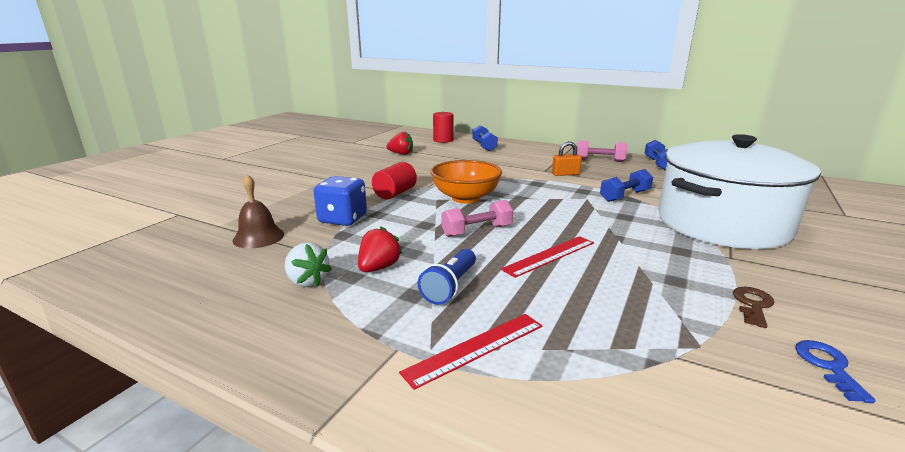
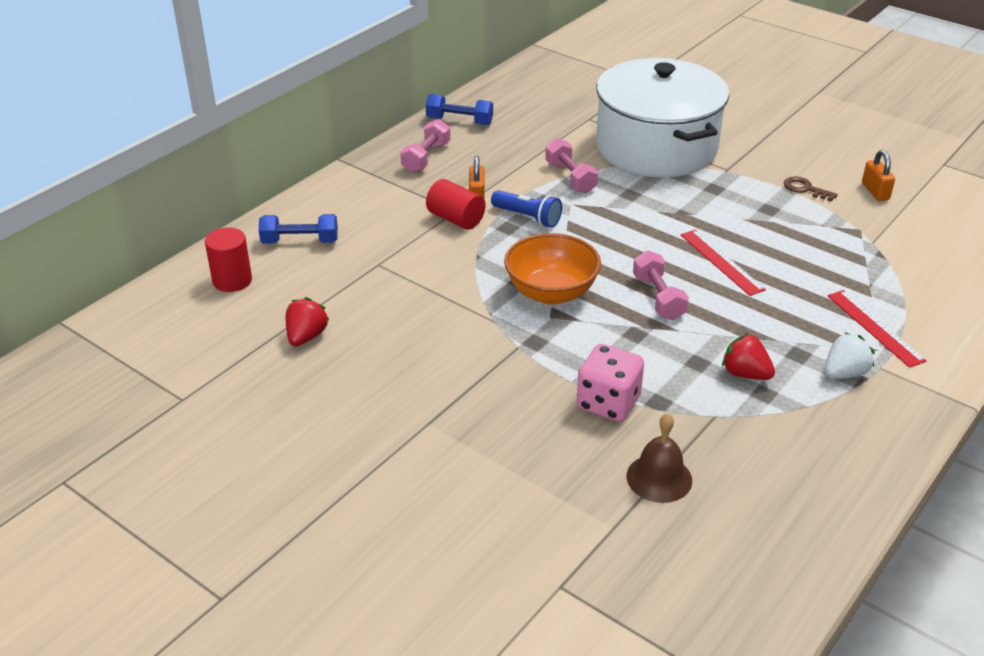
camera: 80 degrees left, 15 degrees up
white strawberry [285,242,332,287] -> white strawberry moved to [824,332,875,379]
blue dice [313,176,367,226] -> pink dice [577,344,644,422]
red cylinder [372,162,417,199] -> red cylinder moved to [426,179,486,230]
blue flashlight [418,249,476,305] -> blue flashlight moved to [491,190,562,228]
blue dumbbell [600,169,653,202] -> pink dumbbell [545,138,598,193]
blue key [795,340,876,403] -> orange padlock [862,150,895,201]

